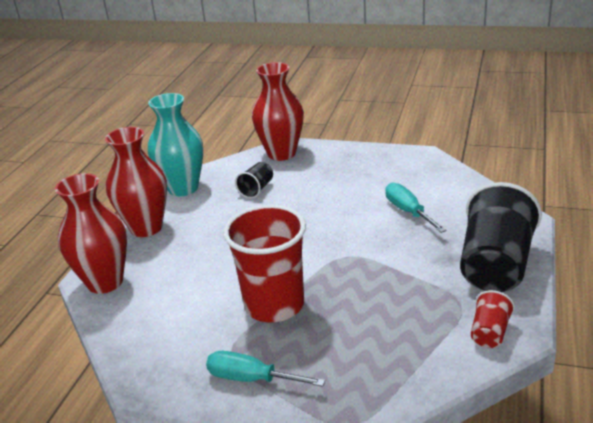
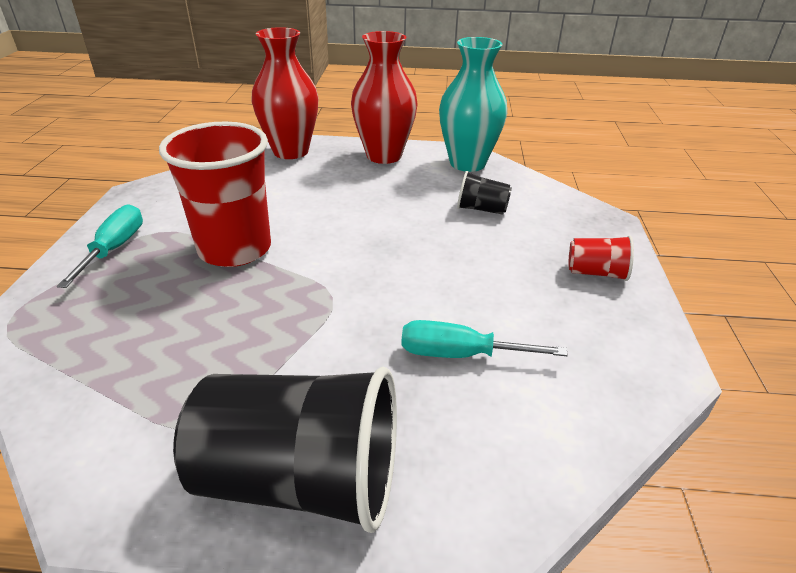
camera: 75 degrees right, 5 degrees up
red vase [252,62,304,161] -> none
turquoise screwdriver [386,183,446,233] -> turquoise screwdriver turned 135 degrees counterclockwise [401,320,568,358]
red cup [471,290,515,348] -> red cup moved to [569,235,634,281]

